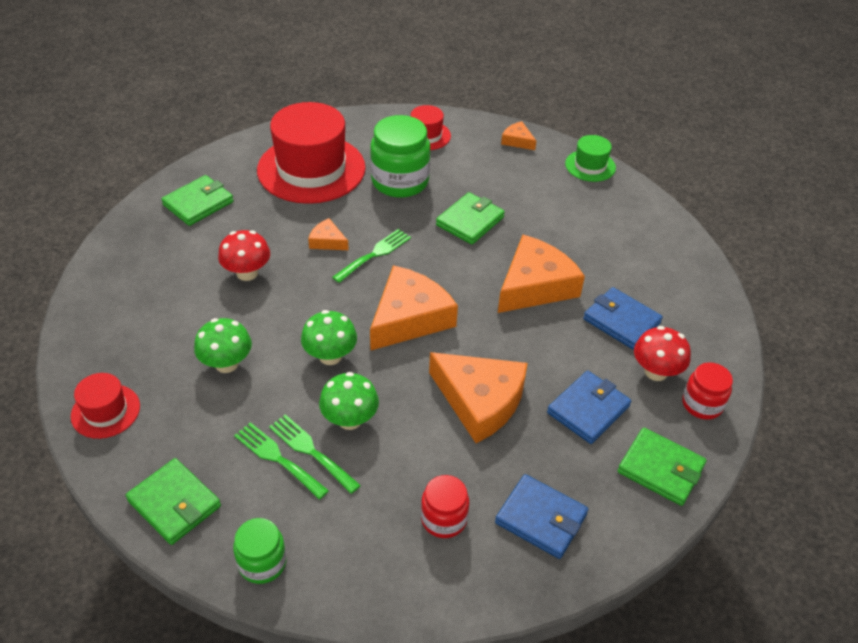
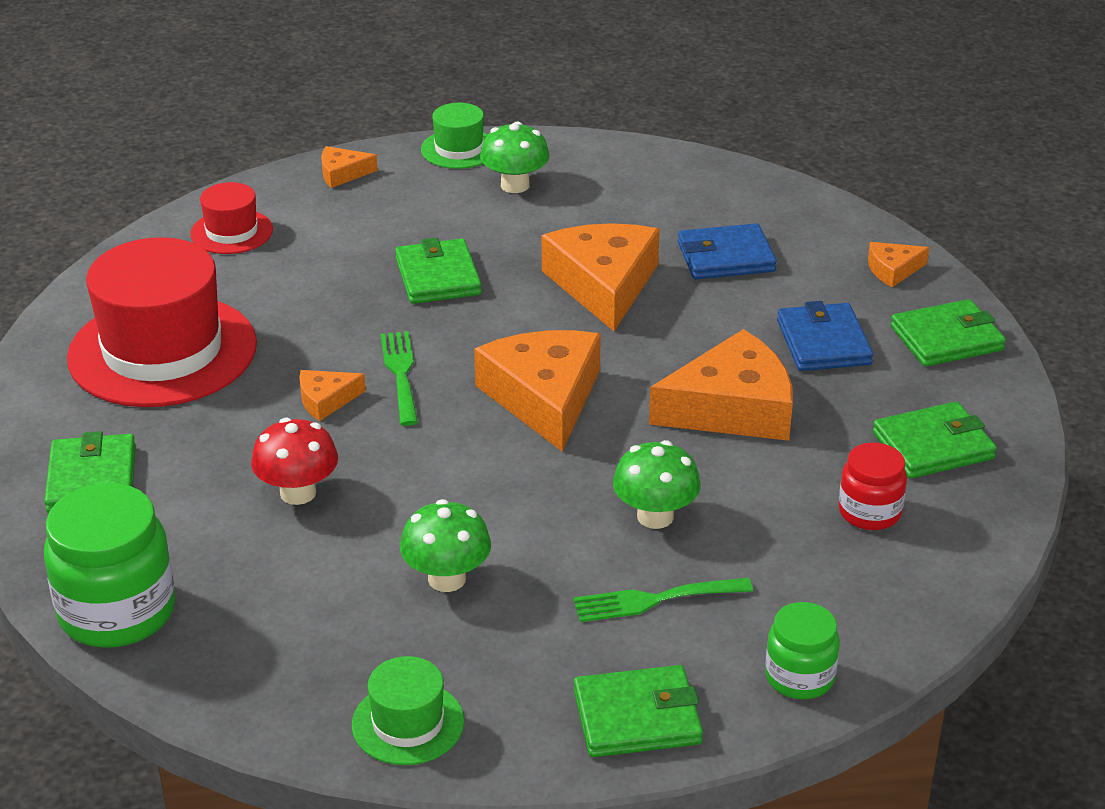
camera: 50 degrees left, 10 degrees down
red hat [71,373,140,439] -> green hat [352,656,464,765]
green fork [269,414,361,494] -> none
green mushroom [301,310,357,365] -> green mushroom moved to [480,122,550,193]
green jar [370,115,430,198] -> green jar moved to [44,483,176,648]
blue wallet [495,474,588,559] -> green wallet [873,401,997,479]
red mushroom [634,326,691,381] -> none
red jar [682,362,733,420] -> orange cheese [868,242,929,287]

